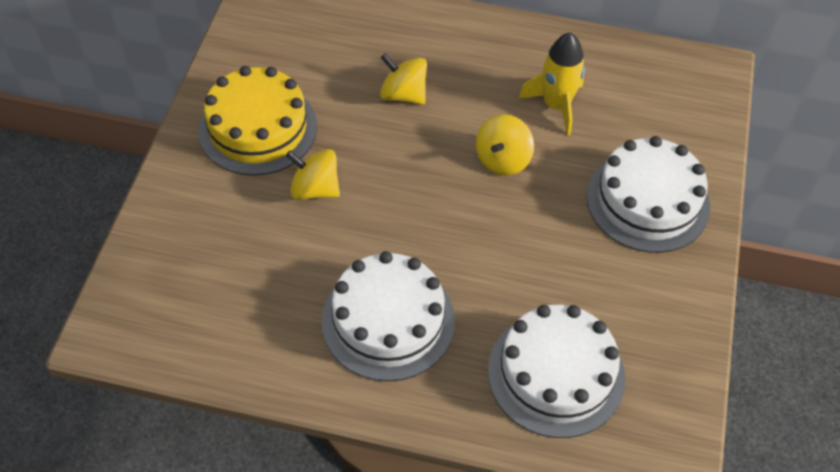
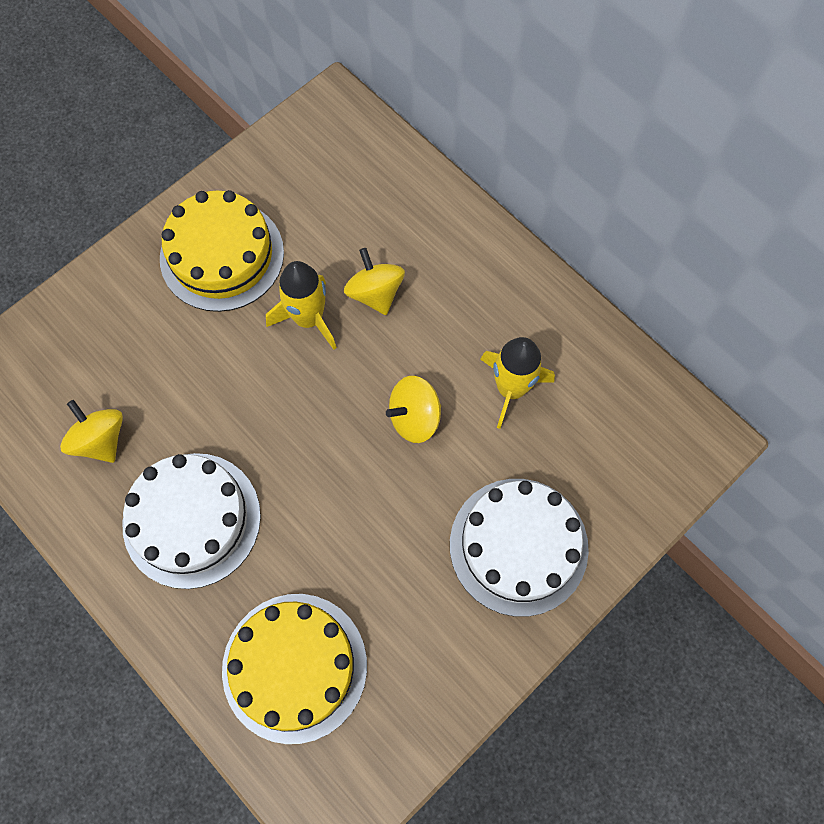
camera: 35 degrees right, 15 degrees up
yellow spinning top [286,149,340,200] -> yellow spinning top moved to [60,400,123,463]
white cake [488,305,625,438] -> yellow cake [222,594,367,744]
none -> yellow rocket [266,261,337,350]

